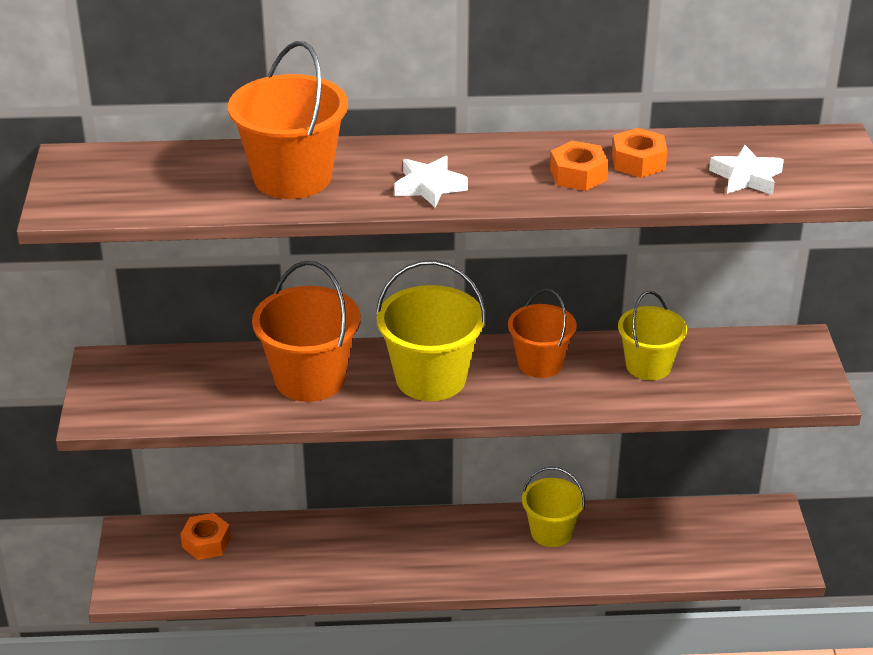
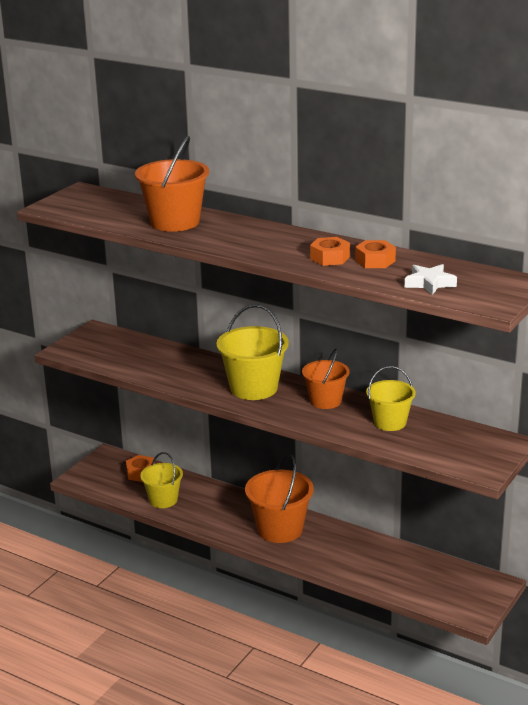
camera: 35 degrees right, 10 degrees down
orange bucket [252,261,361,402] -> orange bucket moved to [245,454,314,543]
white star [395,156,468,207] -> none
yellow bucket [522,467,585,547] -> yellow bucket moved to [140,452,183,508]

